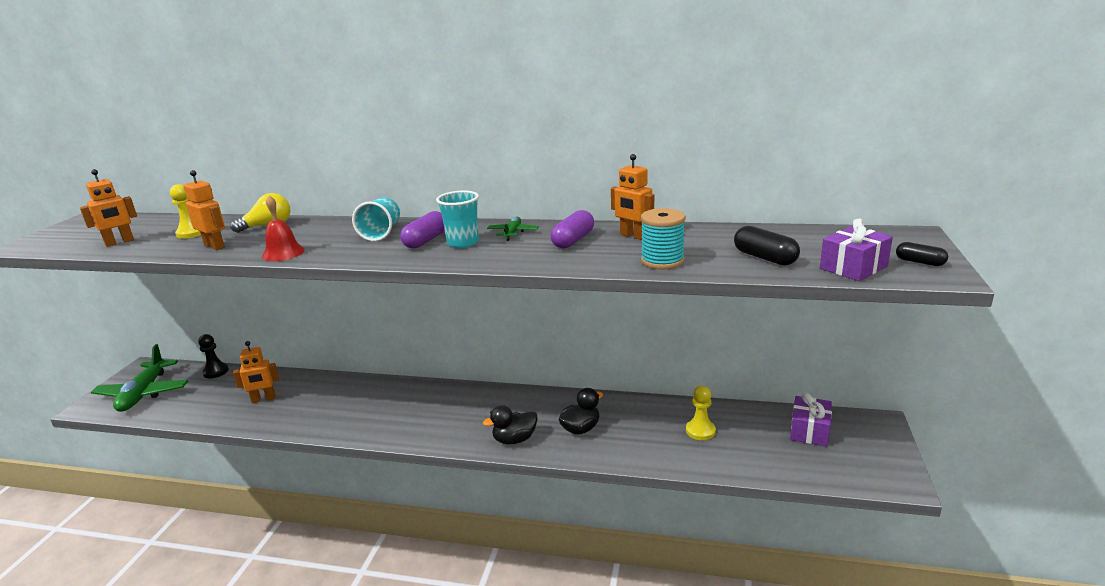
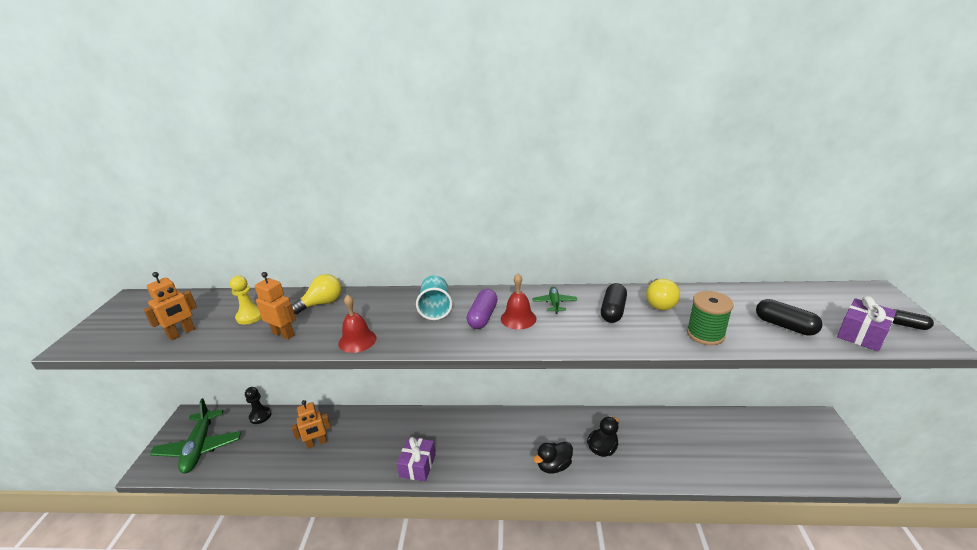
camera: 10 degrees left, 5 degrees up
turquoise cup [436,190,479,248] -> red bell [501,274,536,330]
purple capsule [550,210,594,249] -> black capsule [601,283,627,323]
orange robot [611,154,654,240] -> yellow light bulb [646,278,680,310]
turquoise spool [641,208,686,269] -> green spool [687,291,734,345]
yellow pawn [686,386,716,440] -> none
purple gift [790,393,832,446] -> purple gift moved to [397,437,436,481]

